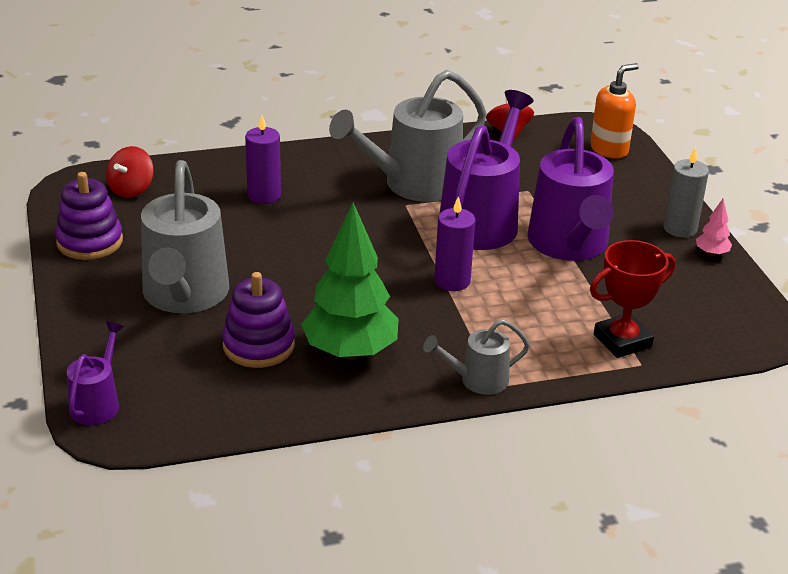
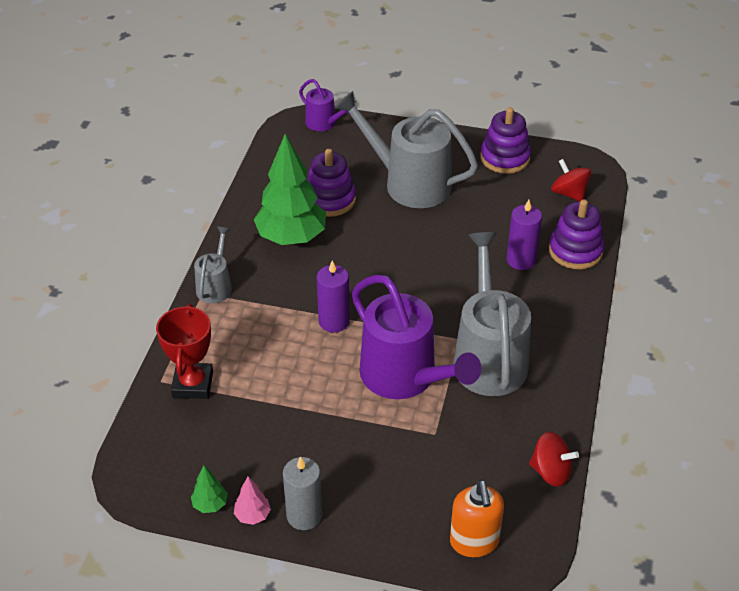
camera: 120 degrees right, 10 degrees up
purple watering can [528,117,614,261] -> none
none -> green tree [191,465,228,513]
none -> purple stacking toy [549,199,604,269]

